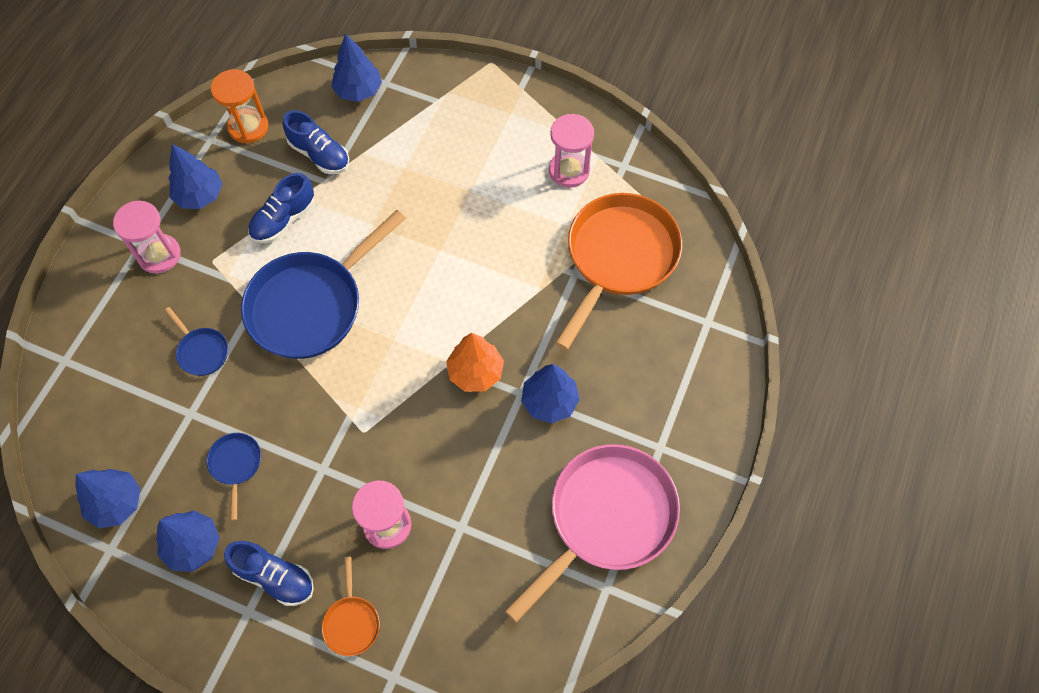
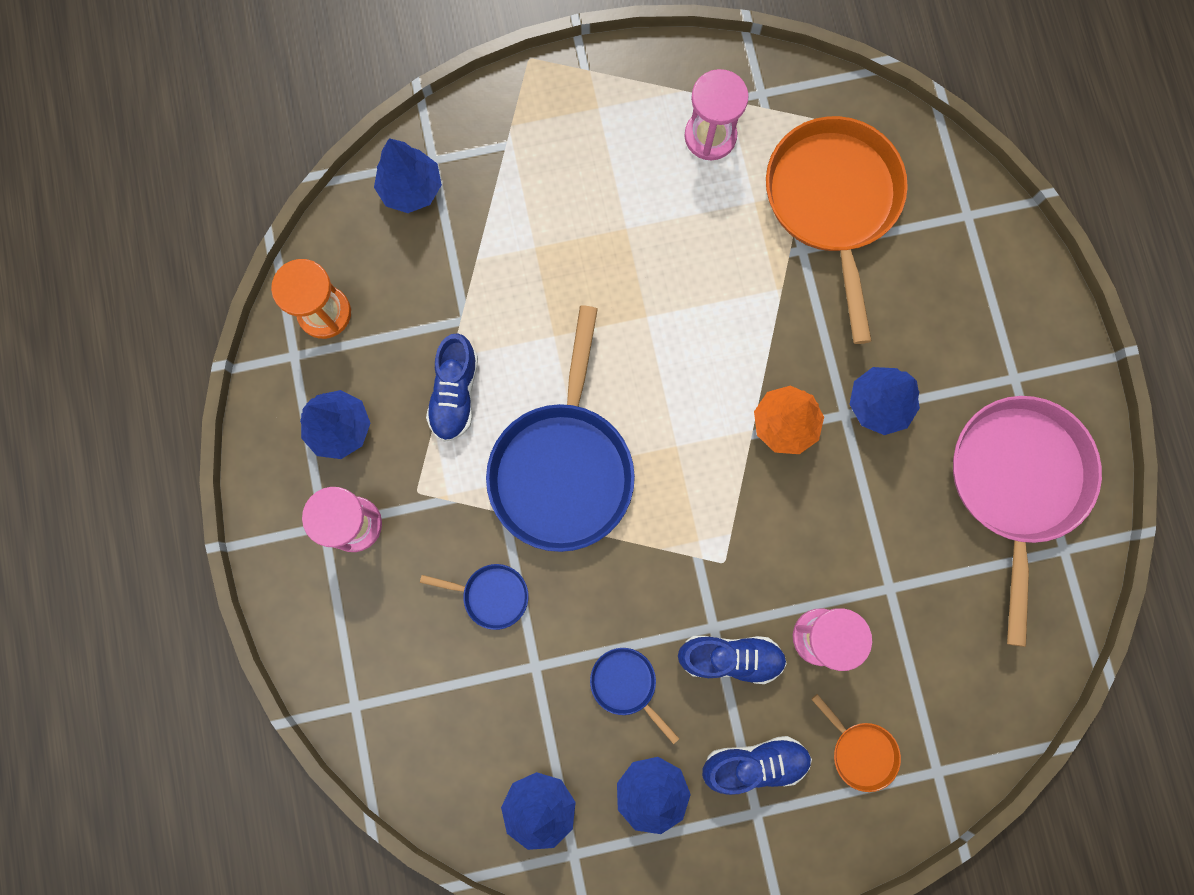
camera: 35 degrees left, 15 degrees up
blue shoe [283,110,349,174] -> blue shoe moved to [678,636,787,684]

